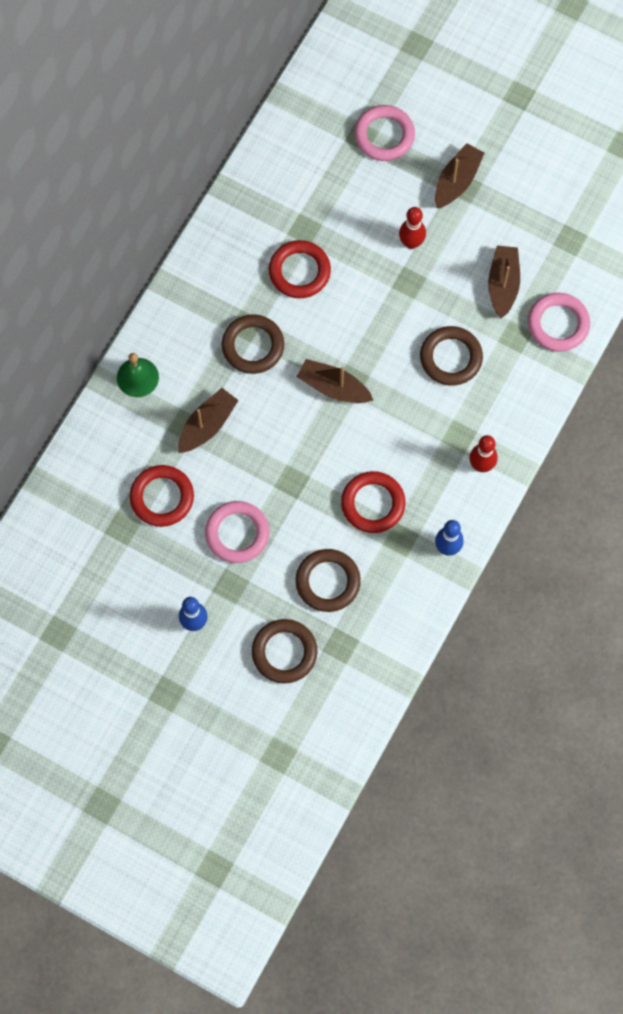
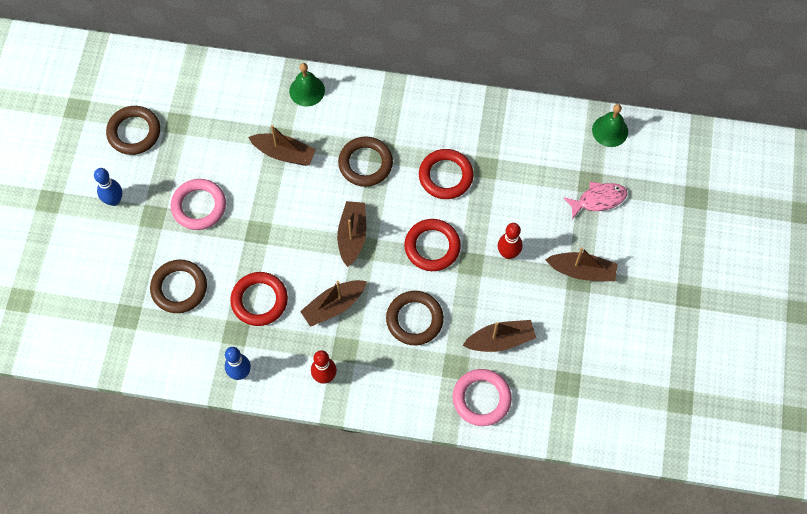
camera: 70 degrees right, 5 degrees down
red ring [130,465,194,527] -> red ring moved to [404,219,461,271]
brown ring [252,619,318,683] -> brown ring moved to [106,106,160,155]
pink ring [354,105,415,161] -> pink fish [563,182,627,219]
none -> brown boat [300,280,367,327]
none -> green bell [592,104,628,147]

